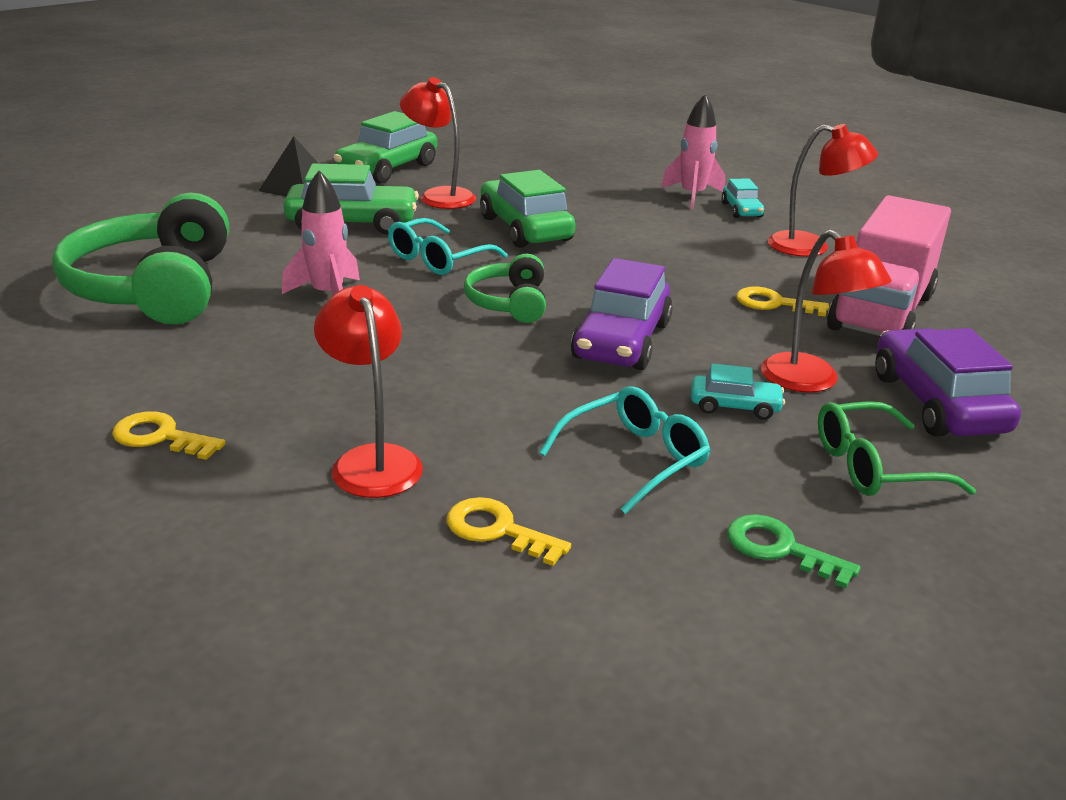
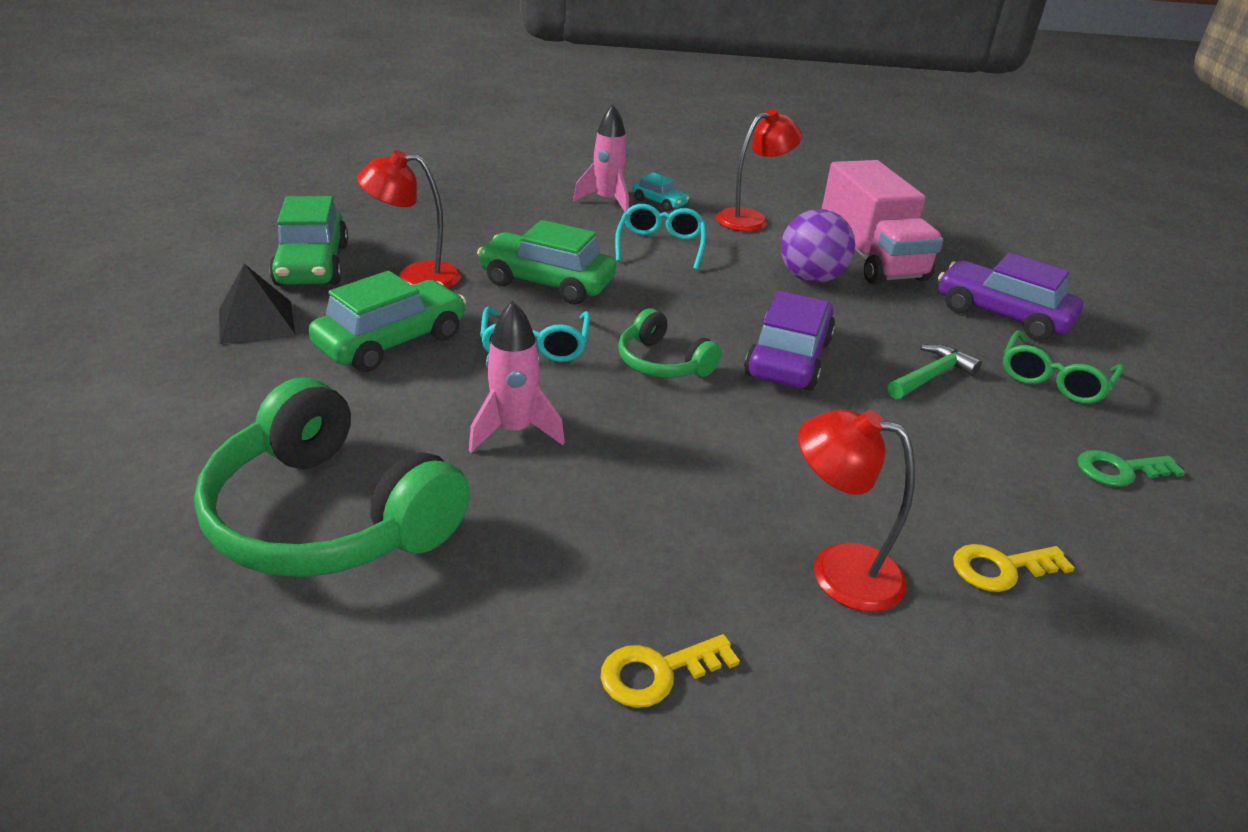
camera: 45 degrees left, 5 degrees up
turquoise glasses [539,386,710,514] -> turquoise glasses moved to [615,204,706,271]
purple car [571,258,673,370] -> purple car turned 135 degrees counterclockwise [744,291,836,391]
turquoise car [691,363,785,420] -> green hammer [888,344,982,399]
yellow key [736,287,829,317] -> purple ball [781,209,855,283]
red lamp [761,230,892,393] -> none

